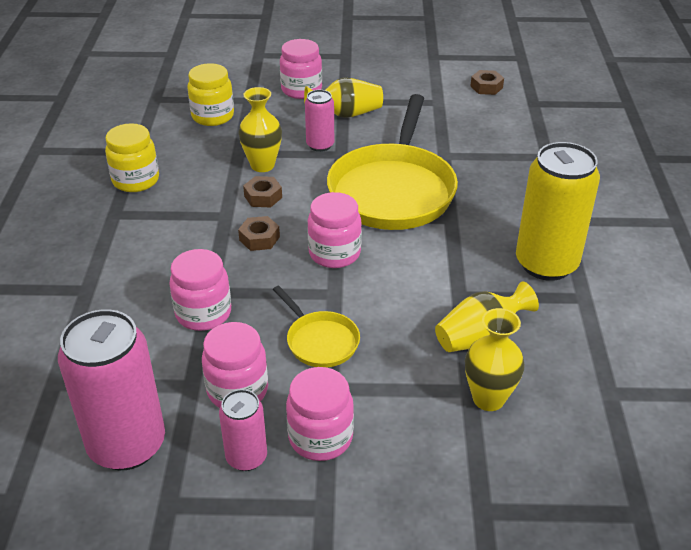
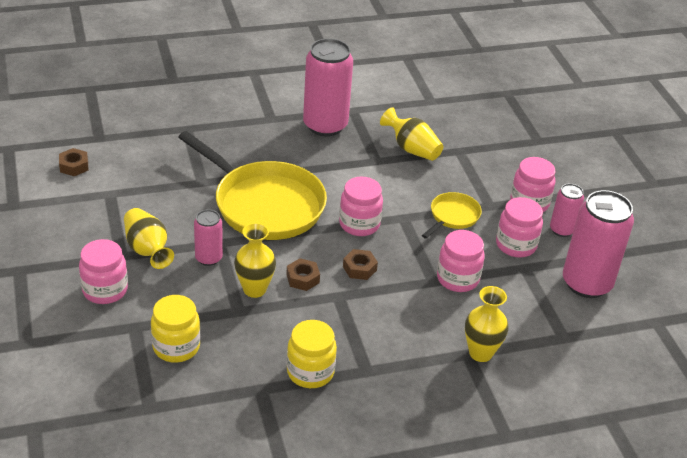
camera: 110 degrees left, 0 degrees up
yellow pan [327,94,458,230] -> yellow pan turned 45 degrees clockwise [178,131,327,240]
yellow vase [465,308,525,411] -> yellow vase moved to [465,286,509,362]
yellow can [516,142,600,281] -> pink can [303,38,353,136]

